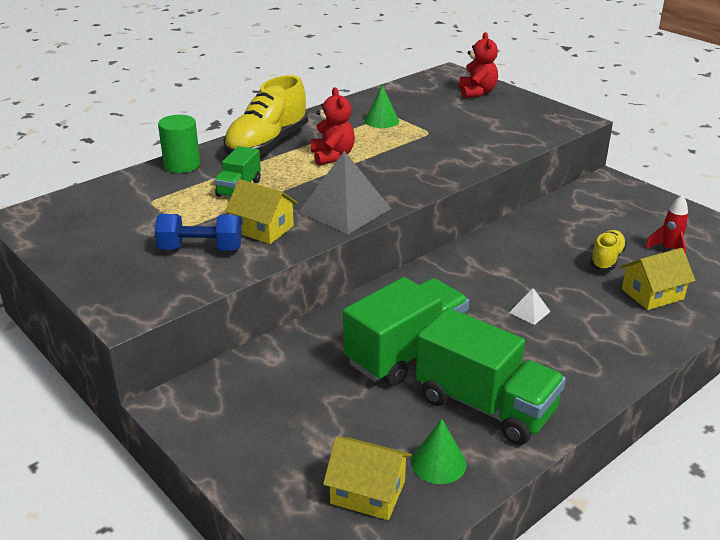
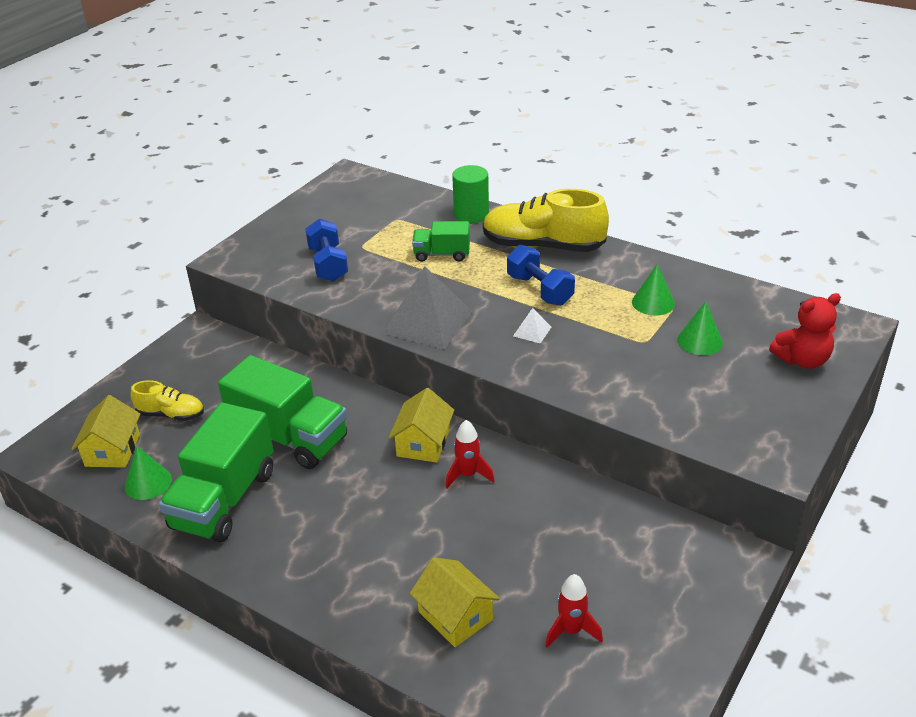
camera: 75 degrees right, 5 degrees up
yellow house [225,179,298,244] -> yellow house moved to [388,388,454,463]
red teddy bear [311,87,355,166] -> blue dumbbell [507,245,575,305]
white pyramid [509,288,551,325] -> white pyramid moved to [513,308,551,343]
yellow shoe [590,230,627,271] -> yellow shoe moved to [130,380,204,421]
none -> red rocket [445,420,495,488]
none -> green cone [677,302,723,355]

